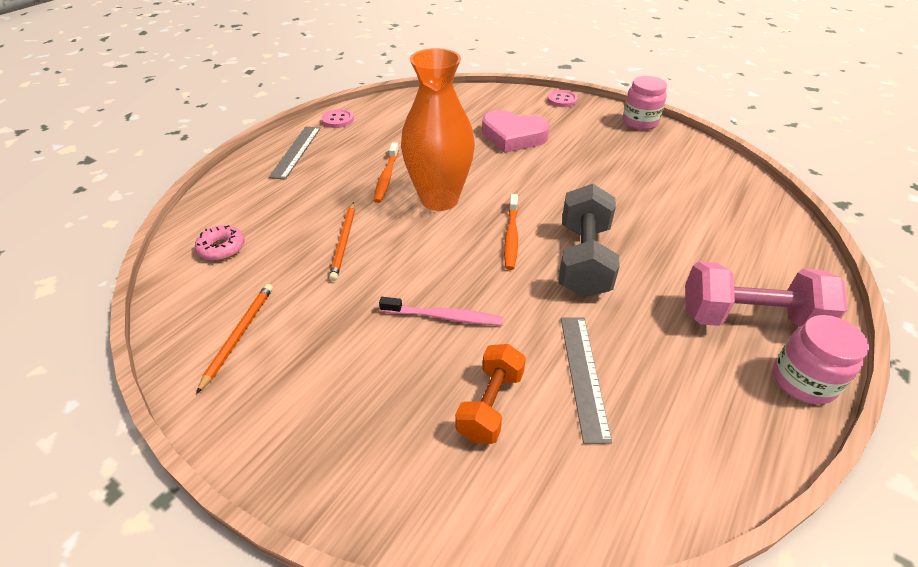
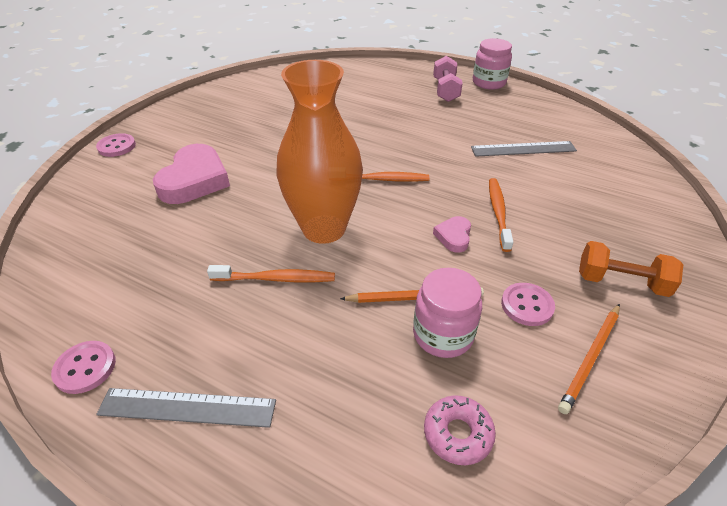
camera: 95 degrees left, 0 degrees up
orange pencil [196,284,273,394] -> orange pencil turned 60 degrees counterclockwise [558,304,620,414]
pink toothbrush [379,297,503,325] -> orange toothbrush [489,178,513,252]
orange dumbbell [455,344,526,444] -> orange dumbbell moved to [579,241,683,297]
grey dumbbell [559,184,620,298] -> none
pink jar [623,76,667,130] -> pink jar moved to [413,268,482,358]
pink dumbbell [685,261,847,327] -> pink dumbbell [433,56,463,102], size x0.64
none -> pink heart [433,216,471,253]
none -> pink button [501,283,555,326]

